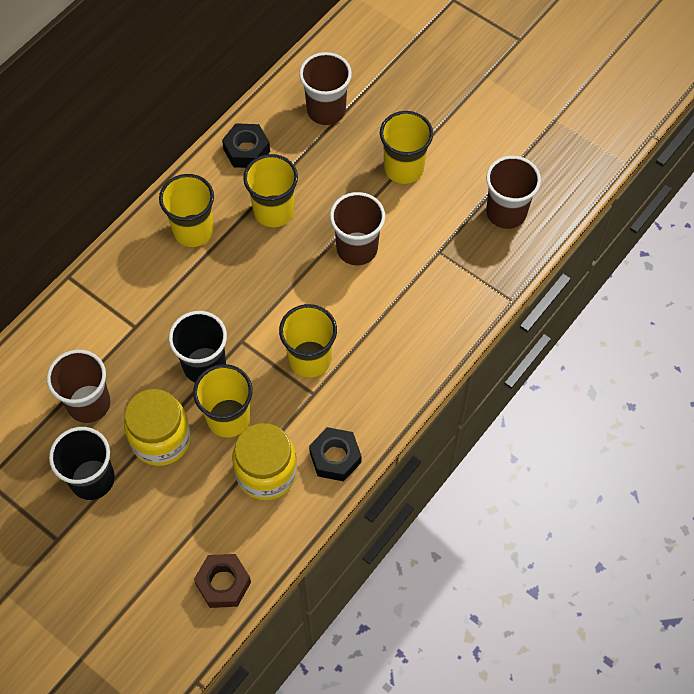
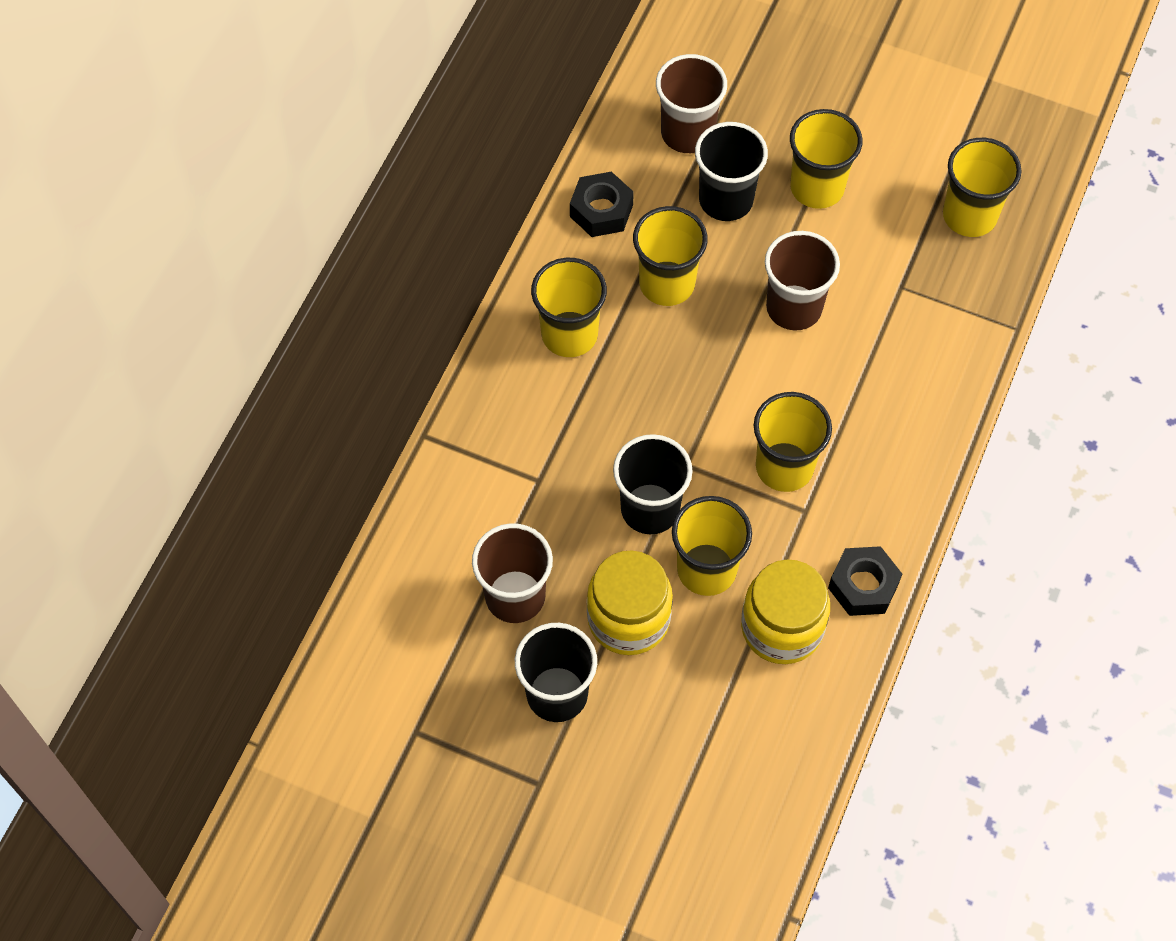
camera: 15 degrees left, 0 degrees up
brown nut [194,554,251,608] -> none
brown cup [486,156,541,229] -> yellow cup [943,138,1021,237]
none -> black cup [695,122,768,221]

